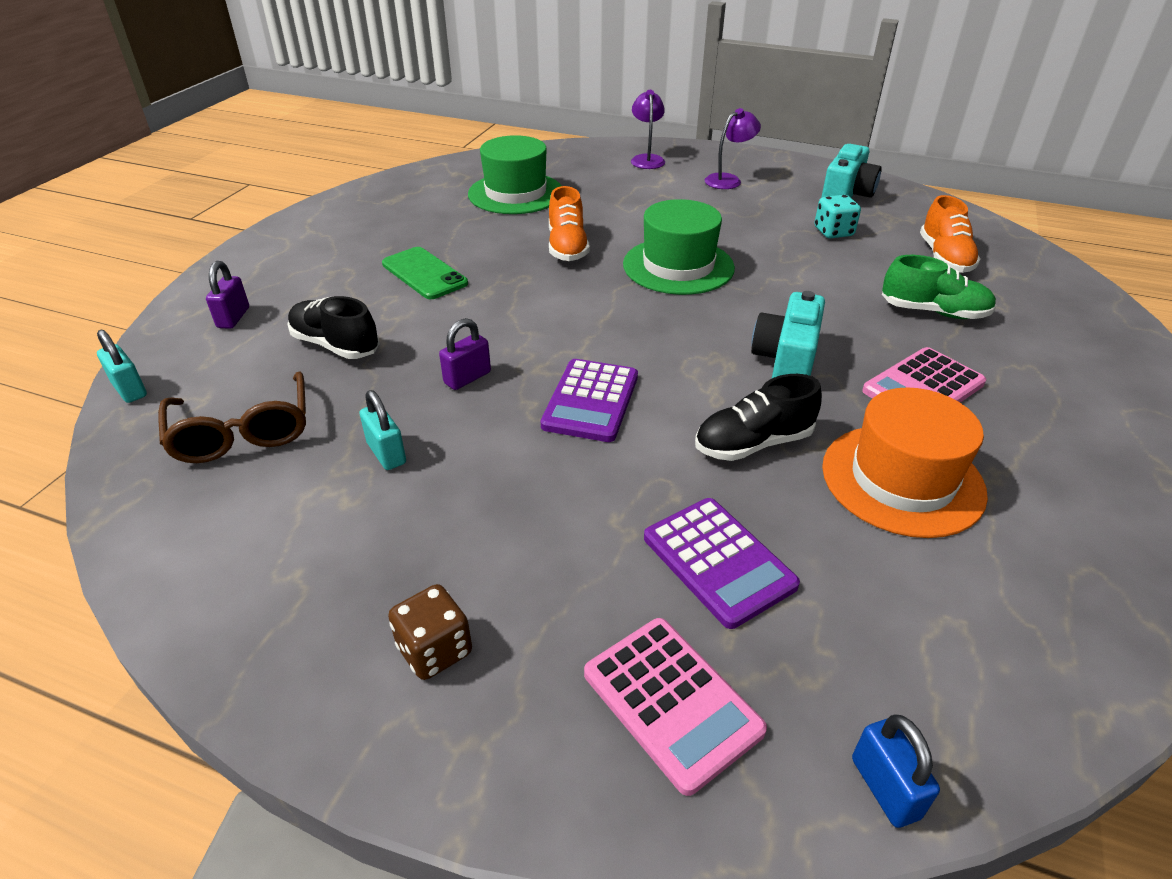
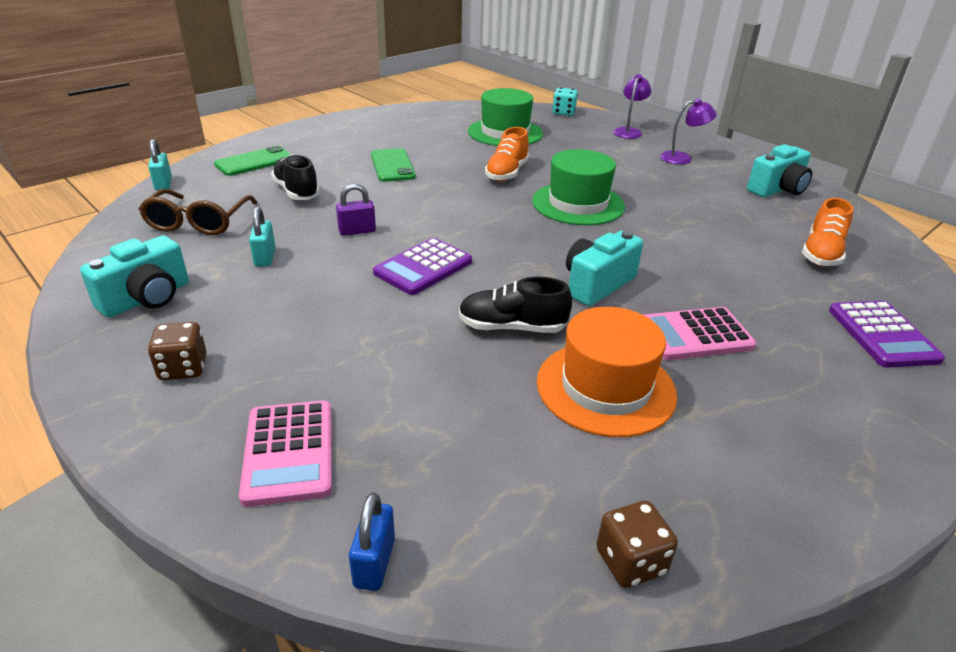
camera: 25 degrees right, 5 degrees down
purple padlock [206,261,249,329] -> green phone [214,146,291,176]
purple calculator [644,498,800,629] -> purple calculator moved to [829,301,945,368]
turquoise dice [815,195,861,238] -> turquoise dice moved to [552,87,578,116]
green shoe [882,255,996,319] -> none
none -> turquoise camera [80,236,189,318]
none -> brown dice [596,501,678,588]

